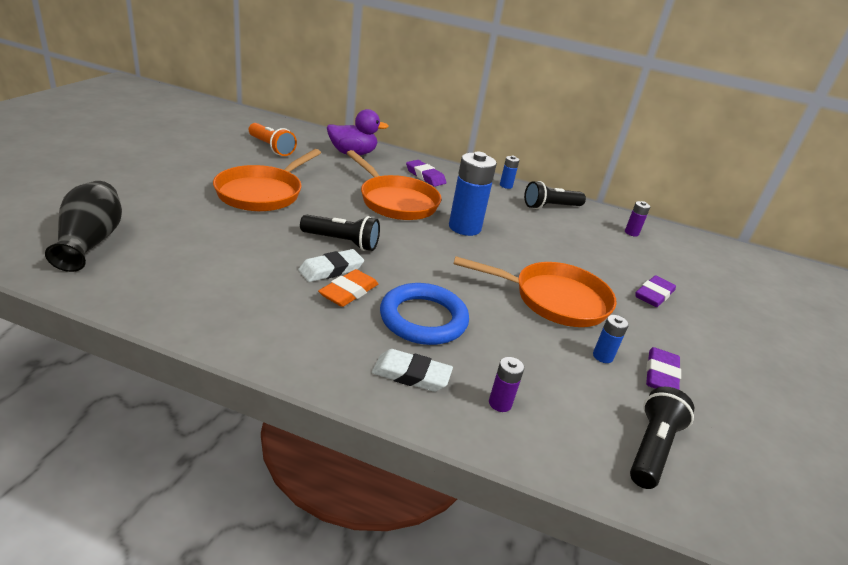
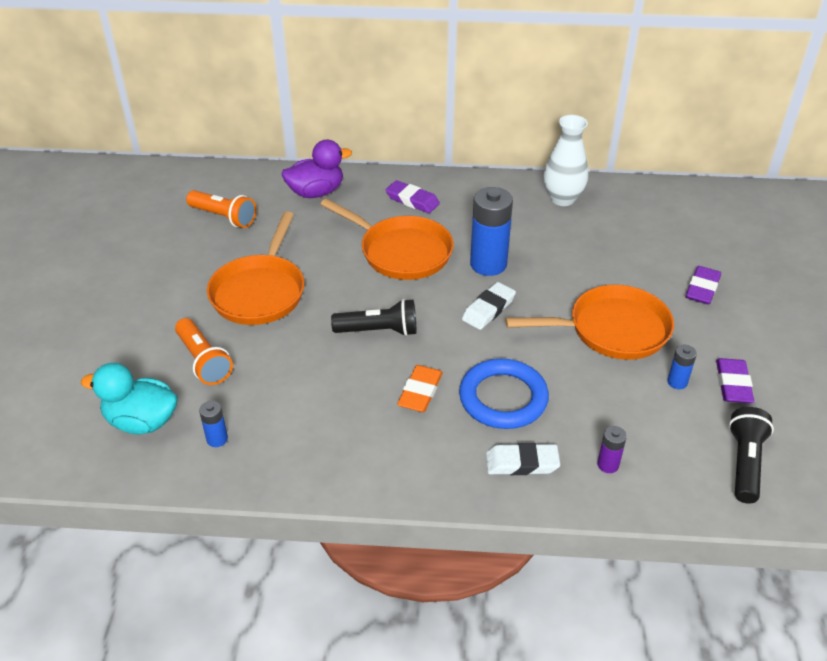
camera: 10 degrees left, 10 degrees up
black vase [45,181,122,272] -> turquoise duck [81,363,178,434]
white eraser [298,249,364,282] -> white eraser moved to [462,282,516,330]
blue battery [500,156,519,189] -> blue battery moved to [199,401,228,447]
black flashlight [524,181,586,209] -> white vase [544,115,588,206]
purple battery [625,201,650,237] -> none
none -> orange flashlight [175,318,233,385]

